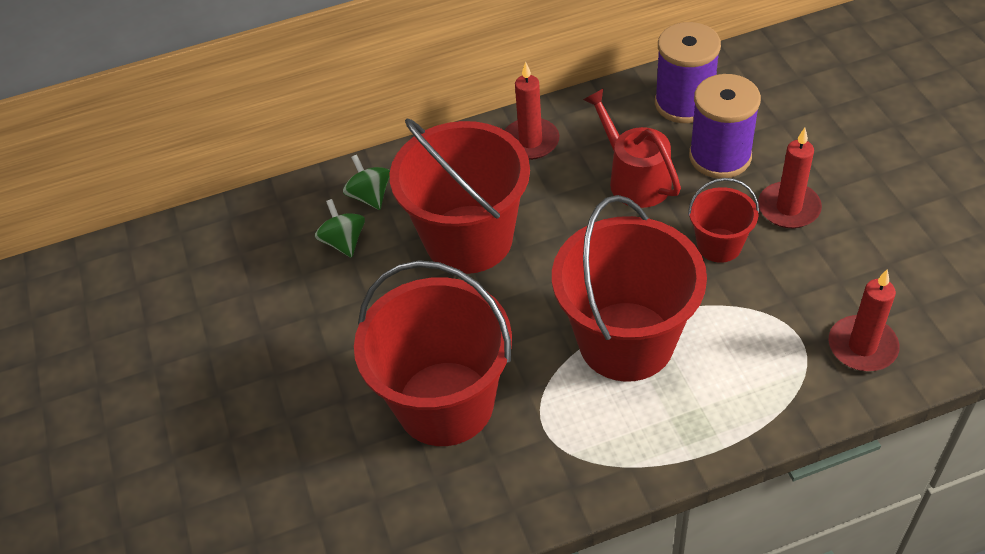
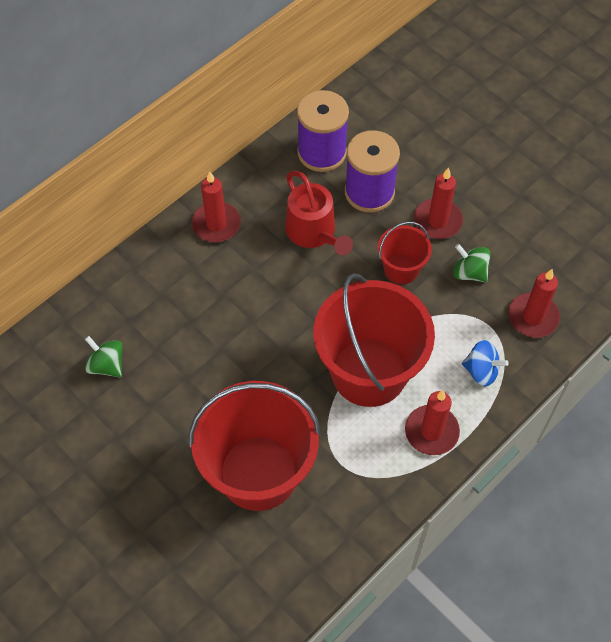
camera: 30 degrees left, 10 degrees up
green spinning top [343,155,390,210] -> green spinning top moved to [453,244,491,282]
red bucket [390,119,530,274] -> none
red watering can [583,89,681,208] -> red watering can turned 150 degrees counterclockwise [285,171,353,255]
none -> red candle [405,390,460,455]
none -> blue spinning top [462,340,509,386]

